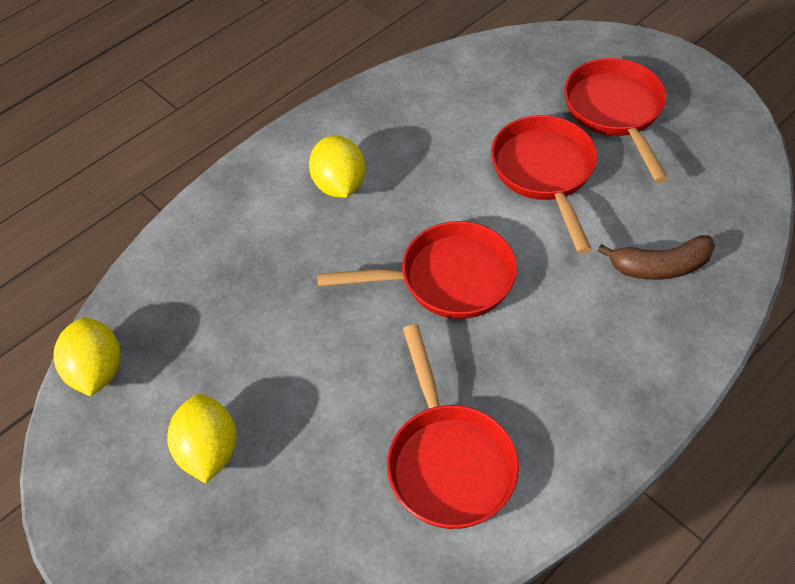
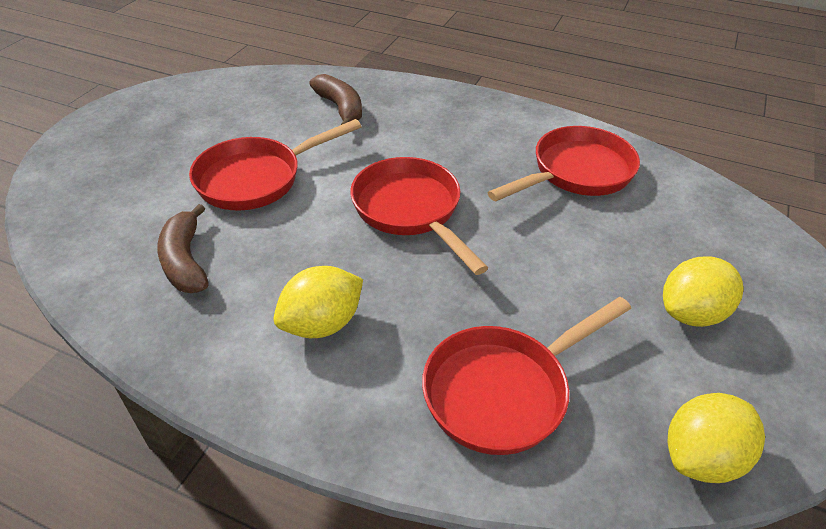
camera: 115 degrees left, 10 degrees down
red pan [564,58,669,183] -> red pan moved to [422,297,631,455]
none -> brown banana [157,204,209,293]

